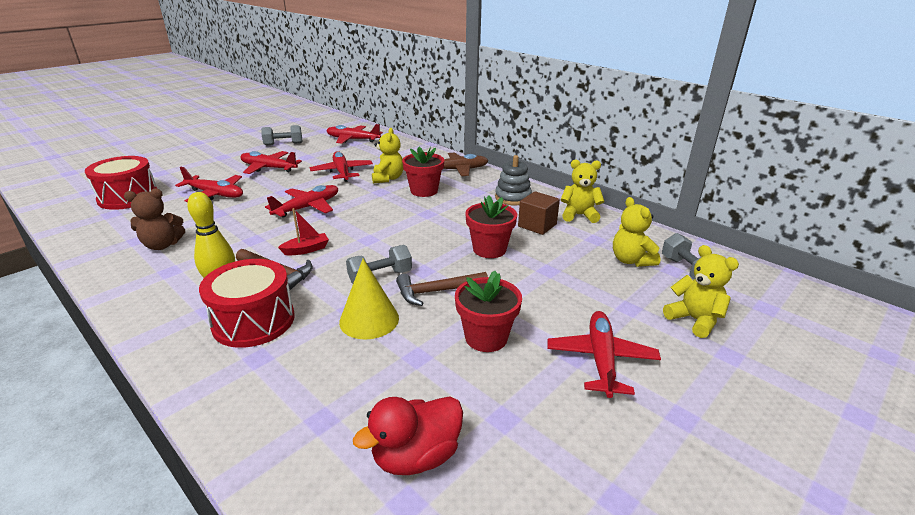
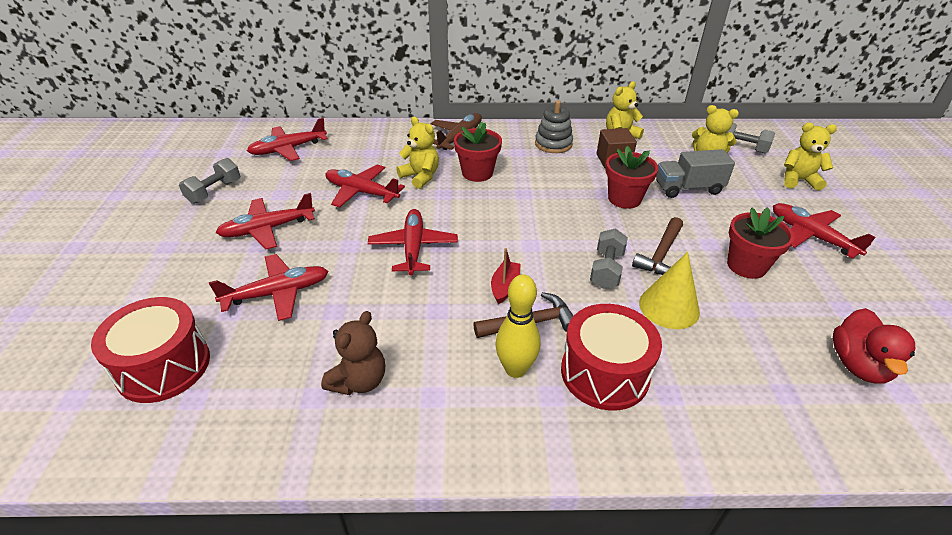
camera: 45 degrees left, 10 degrees up
none -> grey truck [656,149,735,198]

